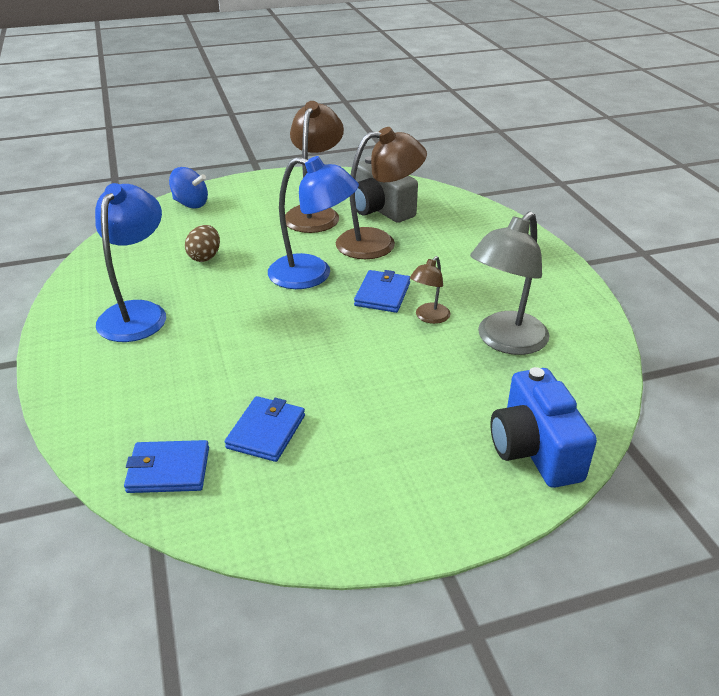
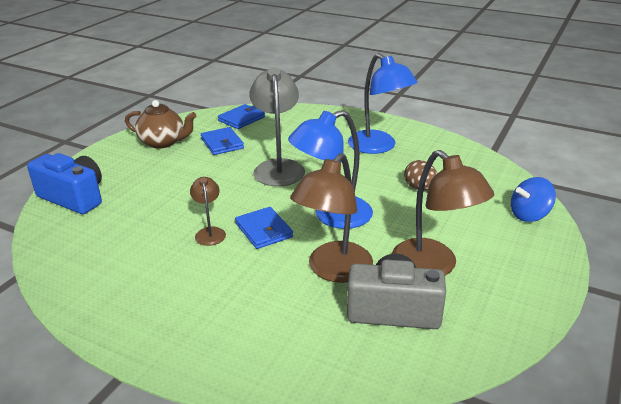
camera: 135 degrees right, 5 degrees down
grey lamp [470,212,550,355] -> grey lamp moved to [249,67,305,186]
none -> brown teapot [125,100,196,149]

